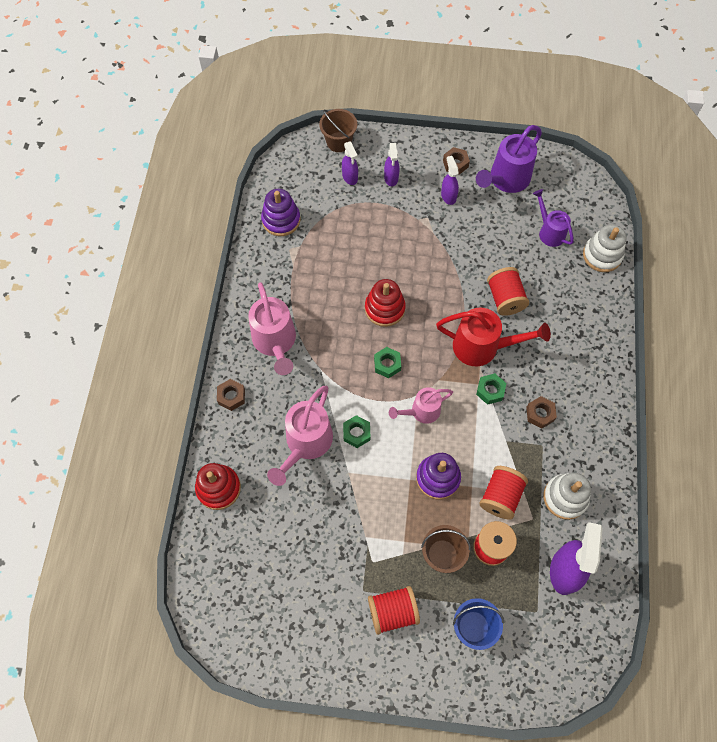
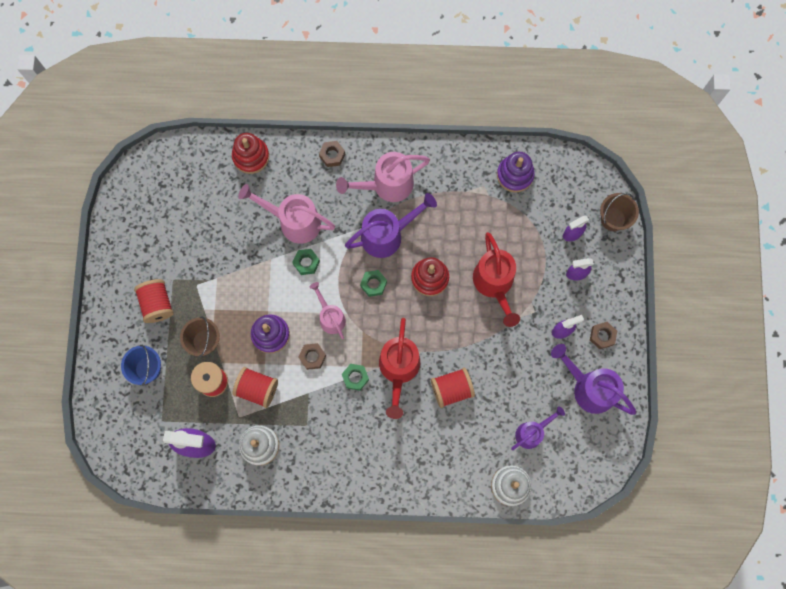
camera: 85 degrees right, 10 degrees up
brown nut [526,396,557,429] -> brown nut moved to [298,343,326,370]
none -> purple watering can [345,193,437,258]
none -> red watering can [473,232,520,327]

